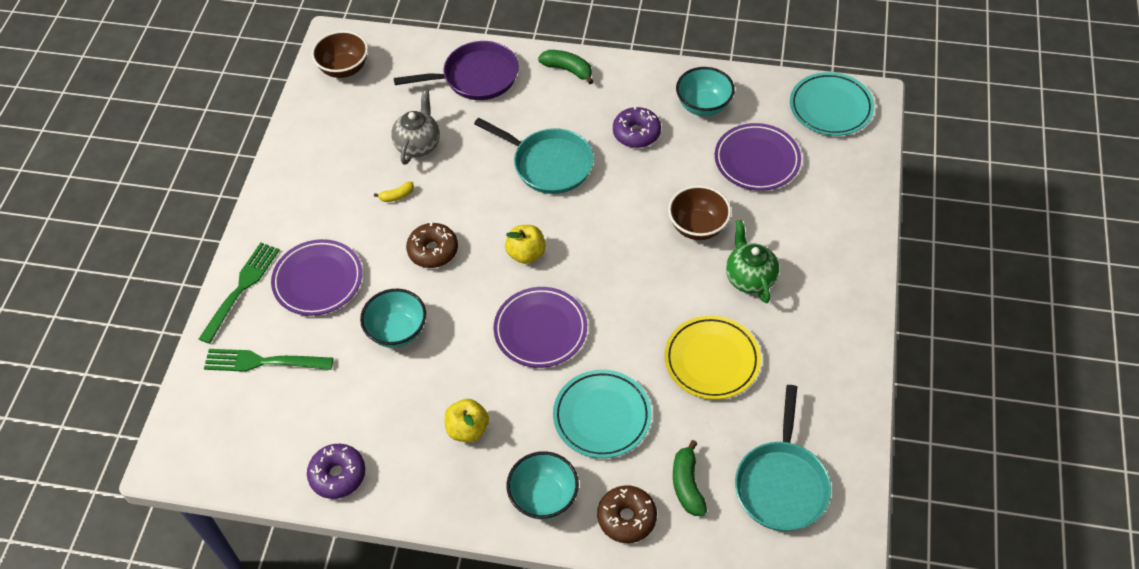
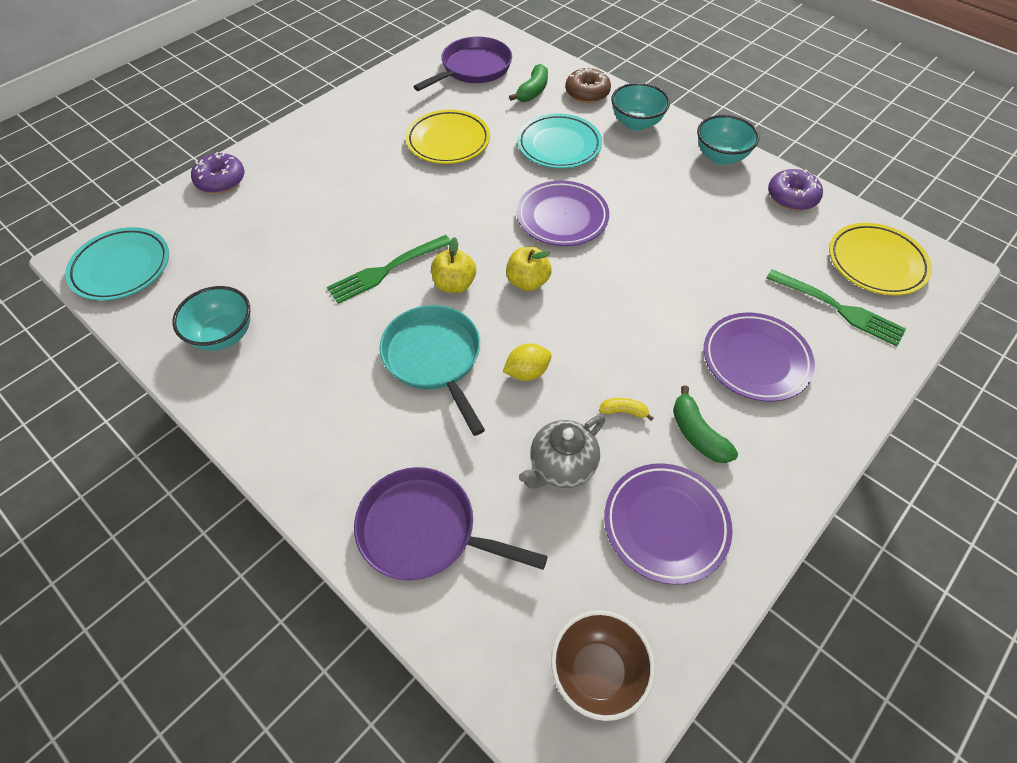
camera: 150 degrees left, 0 degrees up
green fork [199,243,280,344] -> green fork moved to [327,235,451,304]
turquoise bowl [360,289,426,348] -> turquoise bowl moved to [697,115,760,165]
brown donut [406,222,458,268] -> none
yellow apple [444,399,489,442] -> yellow apple moved to [431,237,476,293]
green banana [538,50,594,84] -> green banana moved to [673,386,738,463]
purple donut [613,106,661,148] -> purple donut moved to [191,152,245,194]
brown bowl [668,185,731,240] -> none
purple plate [715,123,801,191] -> purple plate moved to [604,463,733,585]
green teapot [726,220,779,303] -> none
turquoise pan [735,385,831,531] -> purple pan [413,37,512,91]
none -> yellow lemon [503,343,551,381]
none -> yellow plate [829,223,932,295]

